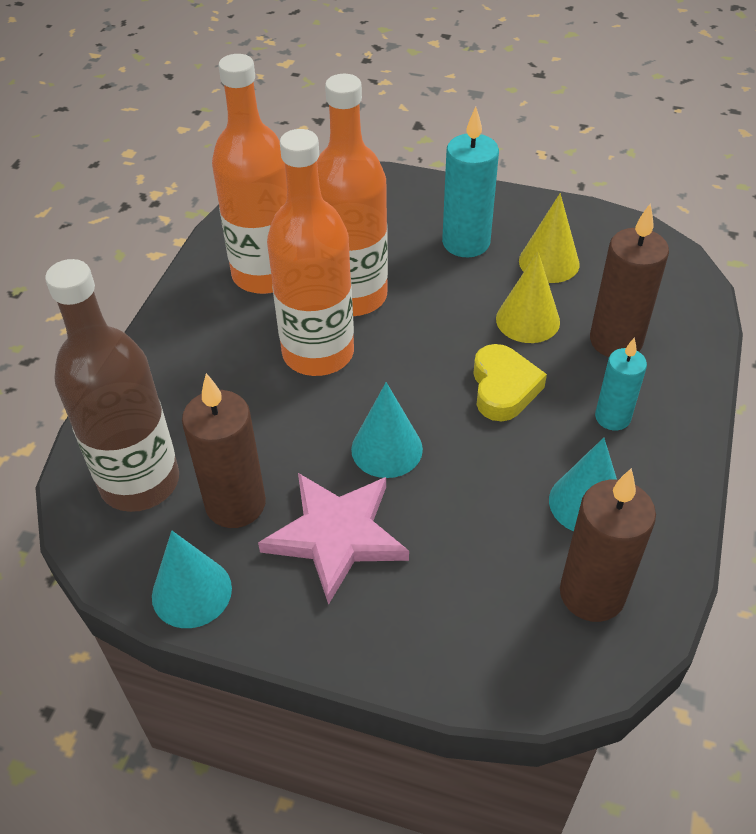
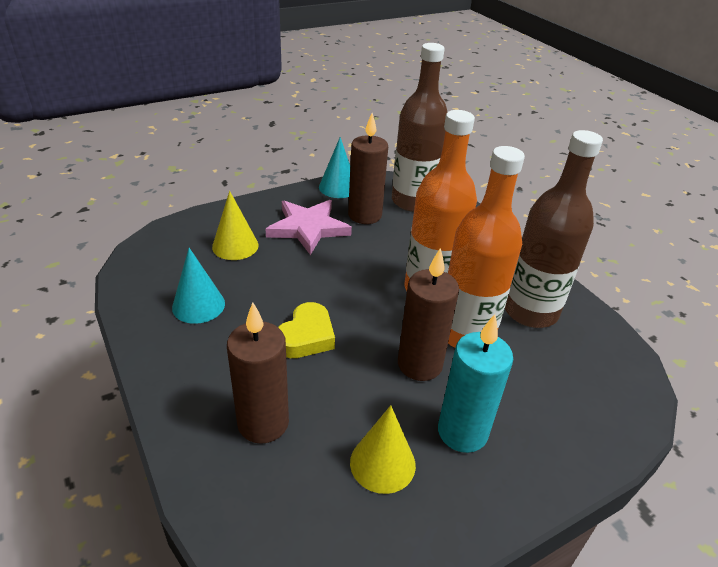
camera: 130 degrees right, 10 degrees down
orange bottle [212,54,287,294] -> brown bottle [505,130,603,328]
turquoise cone [351,382,423,478] -> none
yellow heart [473,344,547,421] -> yellow heart turned 105 degrees counterclockwise [278,302,335,358]
yellow cone [496,251,560,343] -> yellow cone moved to [212,191,258,260]
brown candle [560,468,656,622] -> brown candle moved to [398,248,459,381]
turquoise candle [595,337,647,430] -> none

